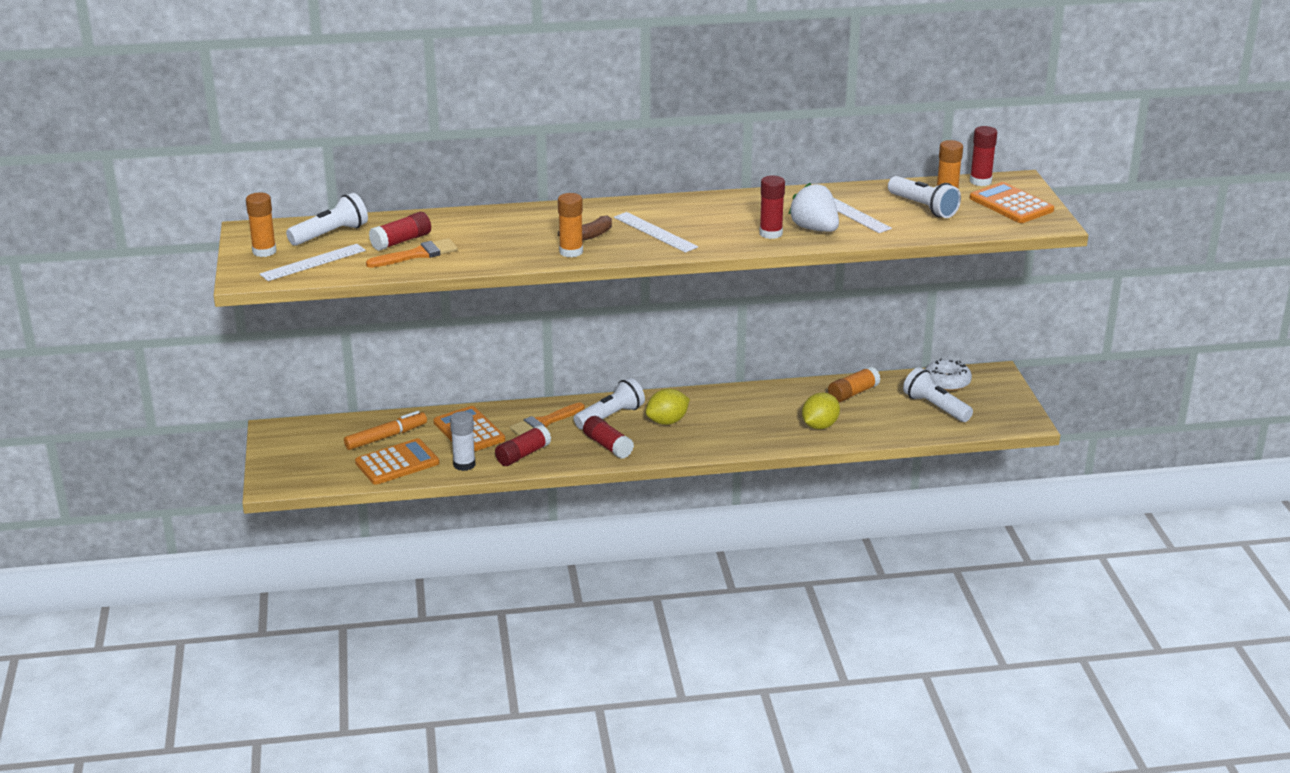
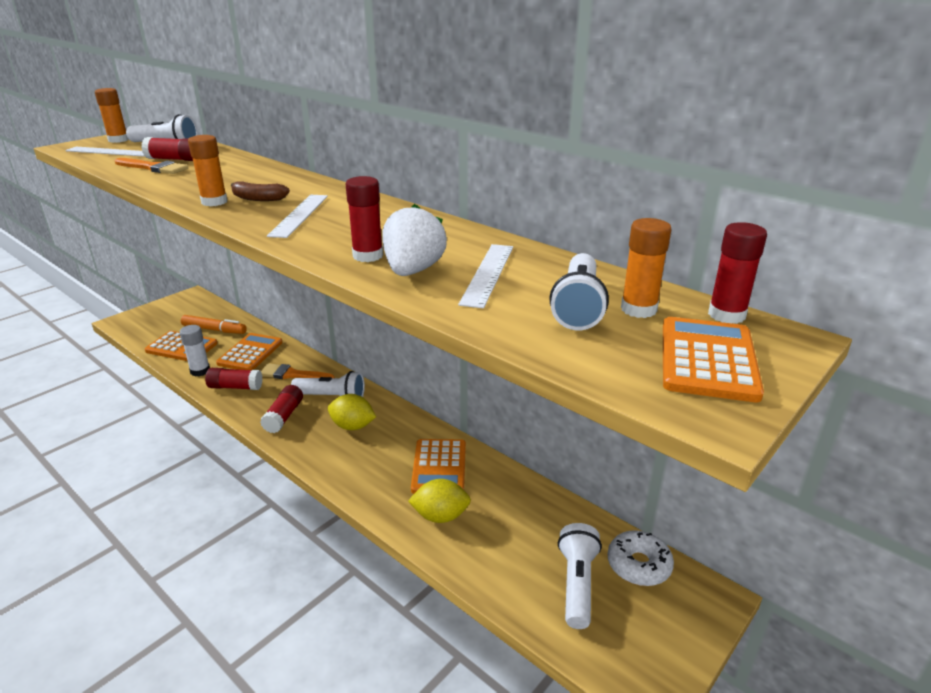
camera: 50 degrees right, 0 degrees up
orange glue stick [828,366,880,403] -> none
none -> orange calculator [411,439,466,494]

